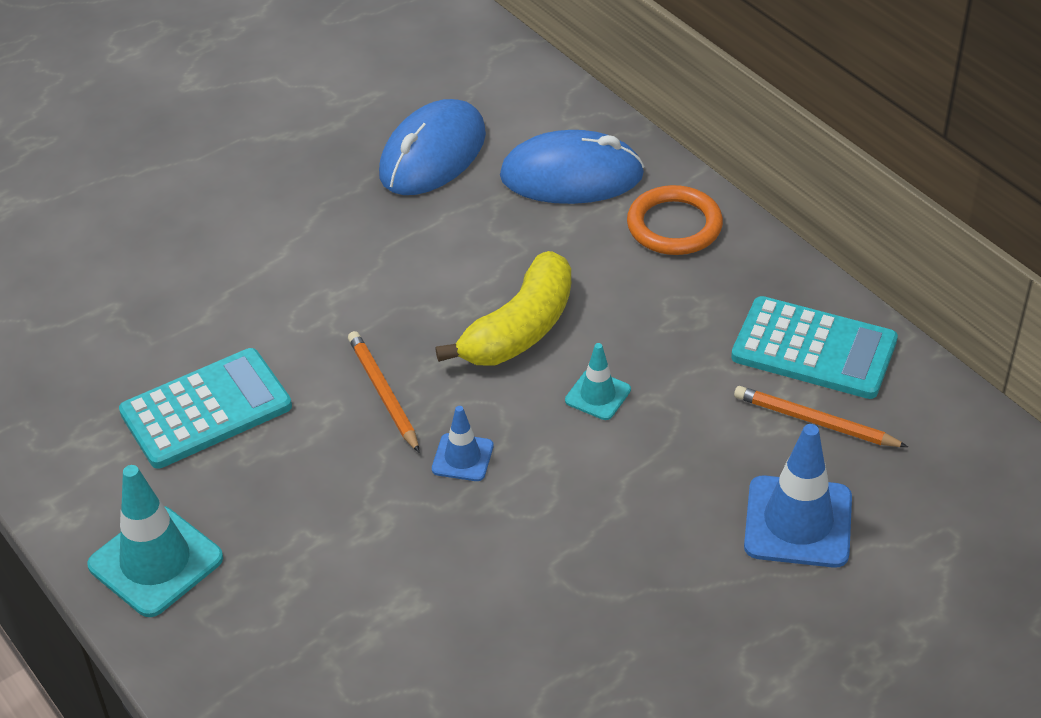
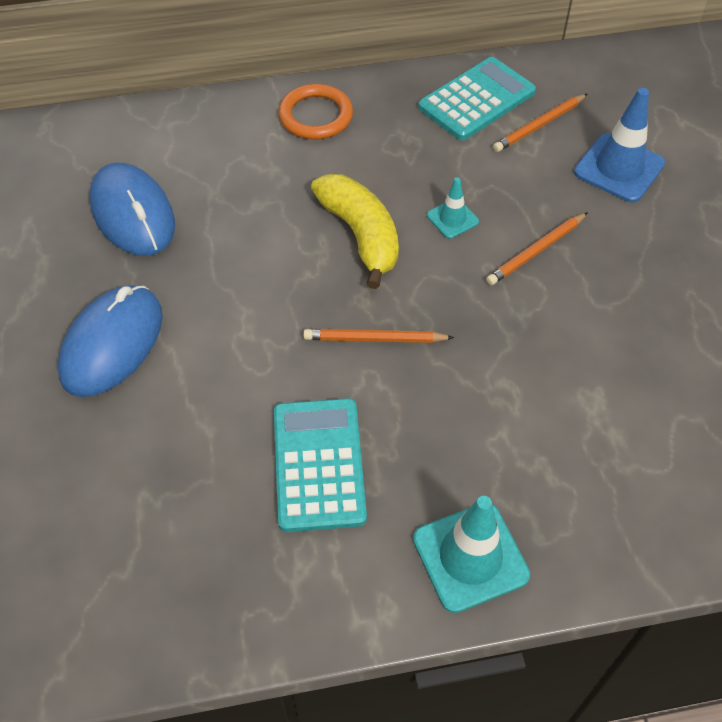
camera: 65 degrees left, 10 degrees up
blue traffic cone [432,406,494,481] -> none
blue mouse [500,130,645,204] -> blue mouse moved to [58,285,163,397]
none -> orange pencil [486,212,588,285]

